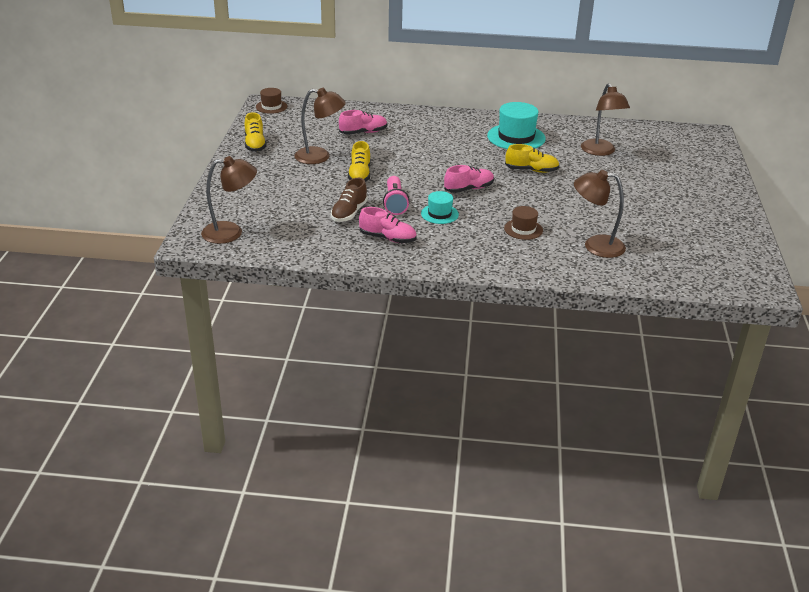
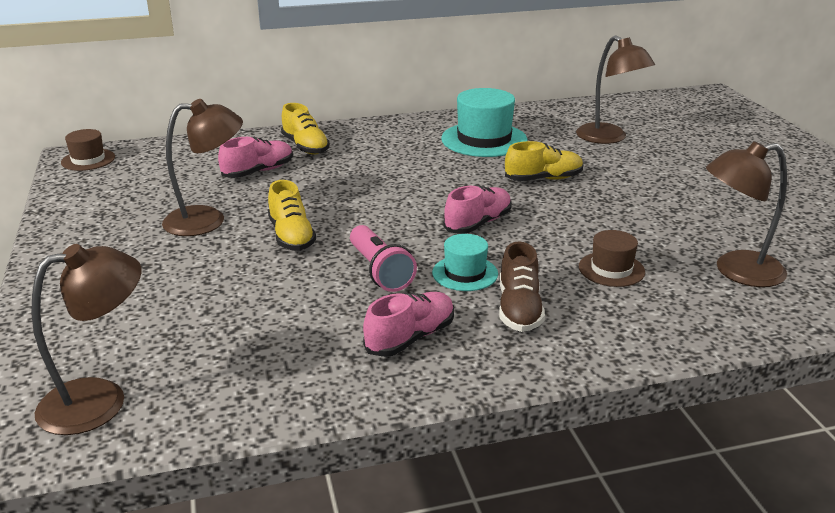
camera: 20 degrees left, 5 degrees down
yellow shoe [245,112,266,152] -> yellow shoe moved to [281,103,330,155]
brown shoe [331,178,368,222] -> brown shoe moved to [499,242,545,332]
pink shoe [359,207,417,243] -> pink shoe turned 45 degrees counterclockwise [363,292,454,357]

